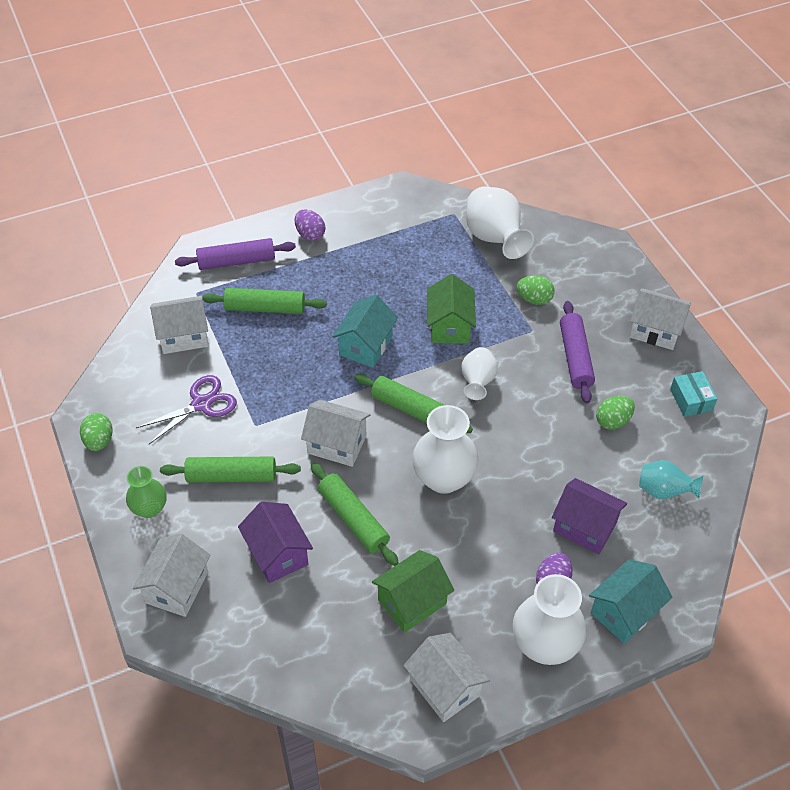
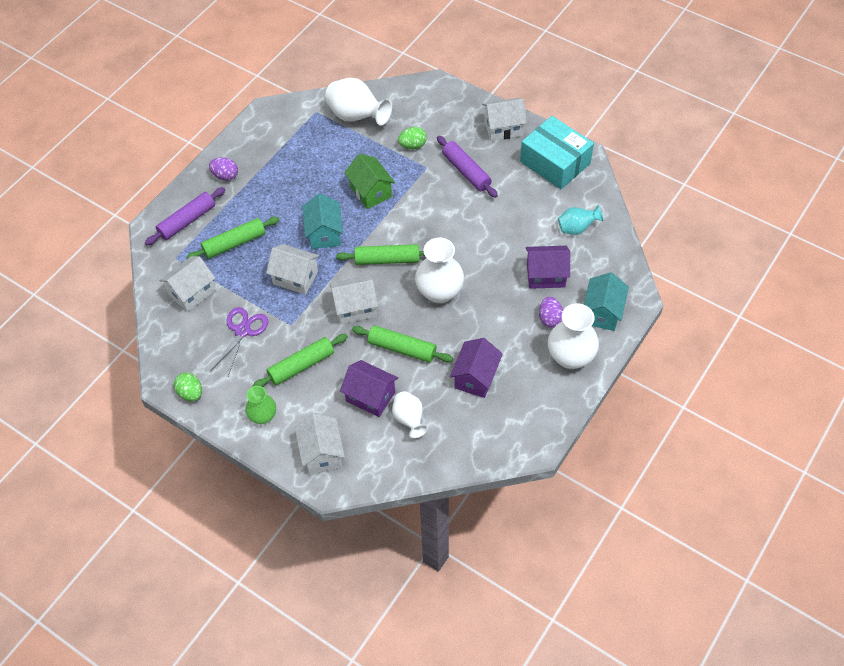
camera: 30 degrees left, 5 degrees up
green house [372,550,454,633] -> purple house [450,338,503,398]
white house [404,633,490,722] -> white house moved to [266,244,319,295]
white vase [461,347,498,400] -> white vase moved to [392,391,427,438]
green egg [596,396,635,430] -> none
turquoise box [670,371,717,417] -> turquoise box [520,116,594,189], size x2.06

